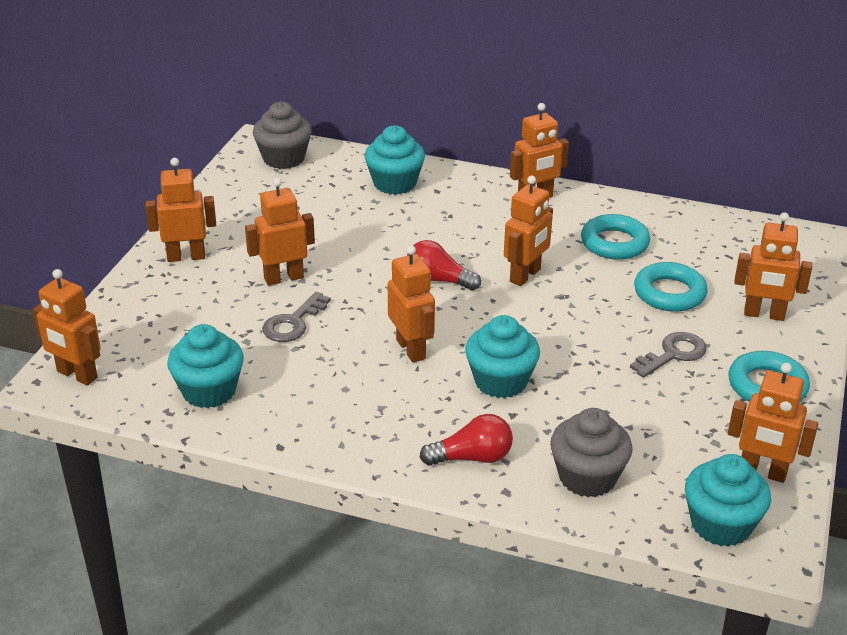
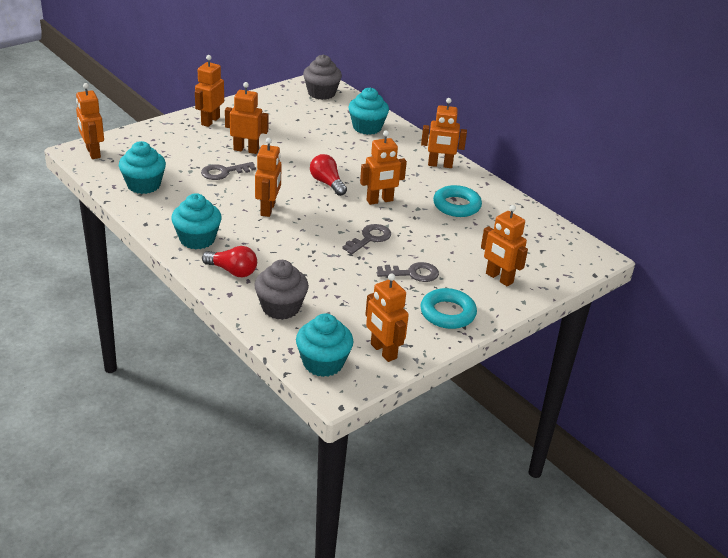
camera: 30 degrees right, 0 degrees up
orange robot [145,158,216,262] -> orange robot turned 90 degrees counterclockwise [195,55,224,127]
turquoise cupcake [465,315,540,398] -> turquoise cupcake moved to [171,193,222,249]
turquoise ring [634,262,708,312] -> none
none -> grey key [342,224,391,254]

